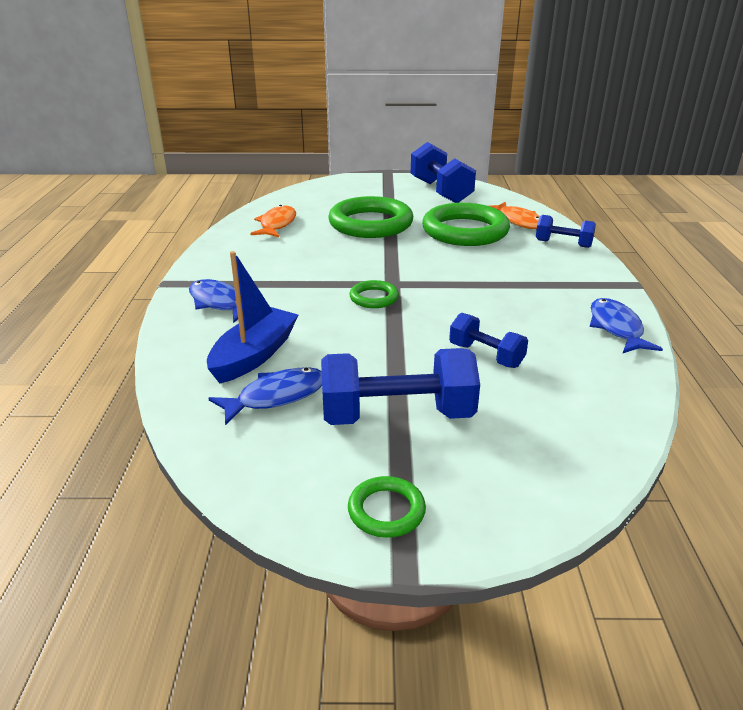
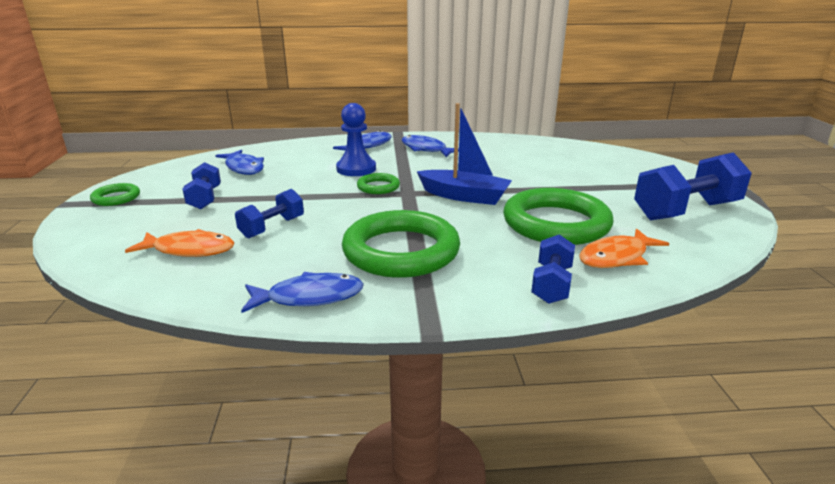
camera: 85 degrees right, 5 degrees down
blue boat [207,251,298,383] -> blue boat moved to [417,103,512,205]
orange fish [250,205,296,237] -> orange fish moved to [125,229,234,257]
blue dumbbell [321,348,480,425] -> blue dumbbell [183,162,221,209], size x0.56
green ring [328,196,413,238] -> green ring moved to [342,210,460,278]
none -> blue pawn [336,103,376,176]
none -> blue fish [402,135,459,157]

